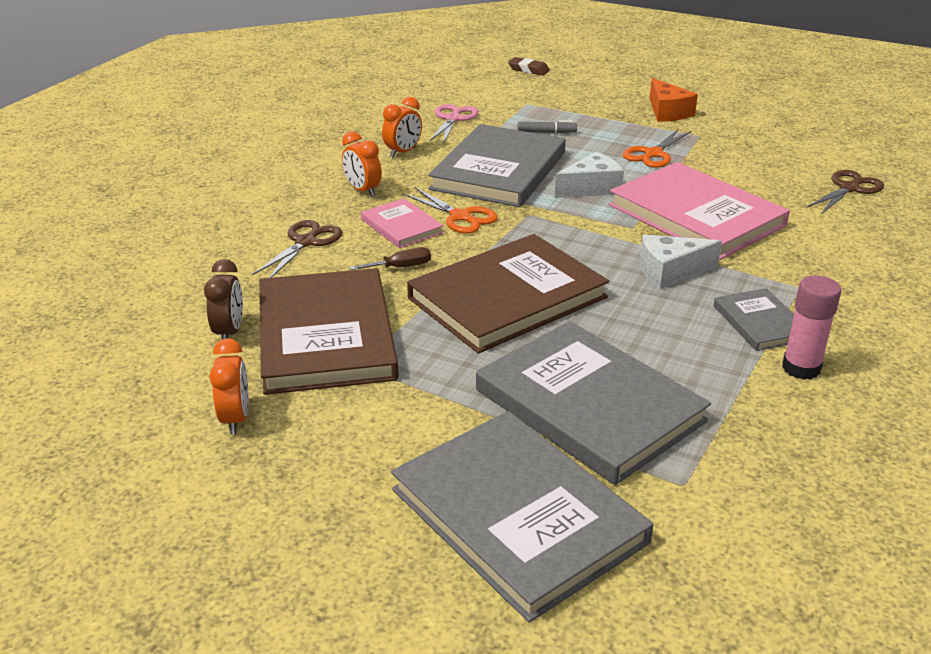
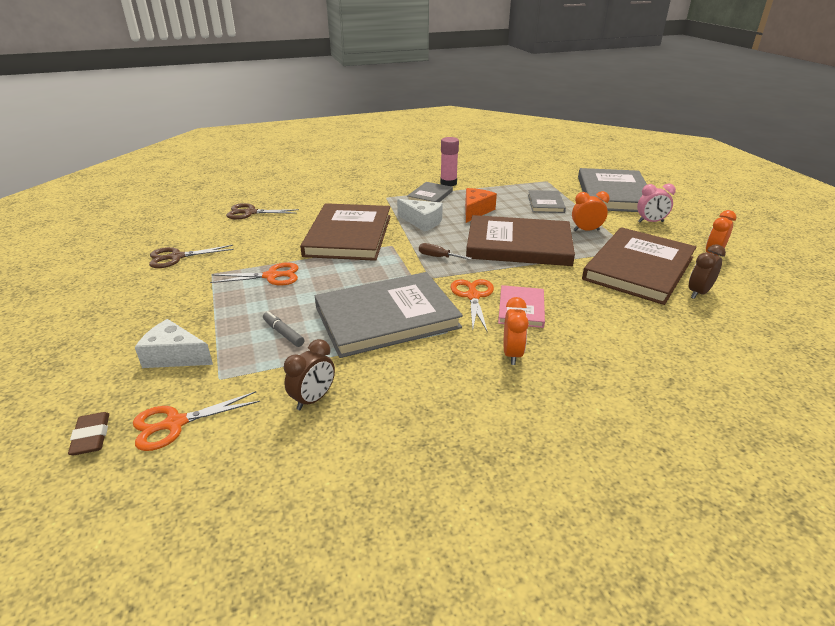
camera: 135 degrees left, 0 degrees up
brown scissors [252,220,342,278] -> brown scissors moved to [149,245,234,268]
brown screwdriver [350,247,431,270] -> brown screwdriver moved to [419,243,472,260]
orange clock [382,97,422,158] -> orange clock moved to [572,191,610,231]
pink scissors [429,104,479,144] -> brown clock [284,339,335,410]
grey book [476,321,711,485] -> grey book [528,190,566,213], size x0.49
white cheese [555,152,624,198] -> white cheese moved to [135,319,213,368]
pink book [609,162,790,260] -> brown book [300,203,391,261]
orange cheese [649,78,698,122] -> orange cheese moved to [465,188,497,223]
none -> orange scissors [133,391,260,451]
none -> pink clock [637,184,676,222]

